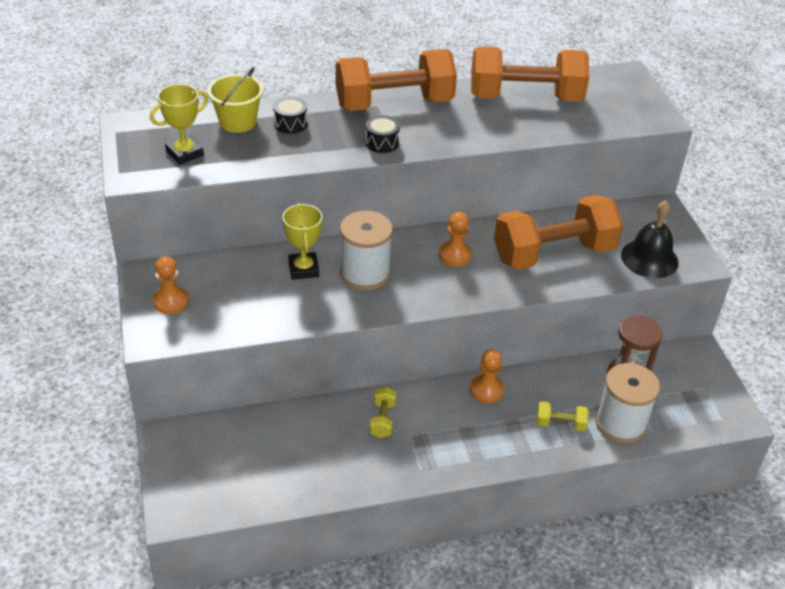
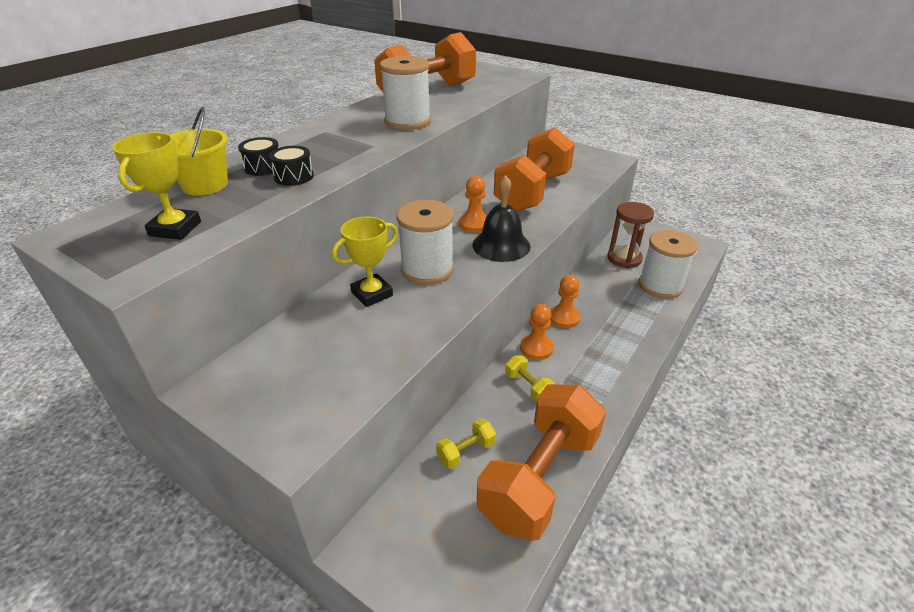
camera: 40 degrees left, 5 degrees down
orange pawn [153,256,189,314] -> orange pawn moved to [520,304,554,360]
yellow trophy [283,203,322,280] -> yellow trophy turned 75 degrees counterclockwise [332,216,398,307]
orange dumbbell [336,49,457,111] -> orange dumbbell moved to [477,384,606,541]
black drum [365,115,400,153] -> black drum moved to [269,146,314,186]
yellow dumbbell [537,401,589,431] -> yellow dumbbell moved to [436,418,496,469]
black bell [621,200,679,278] -> black bell moved to [472,175,530,262]
none -> white spool [380,56,431,130]

